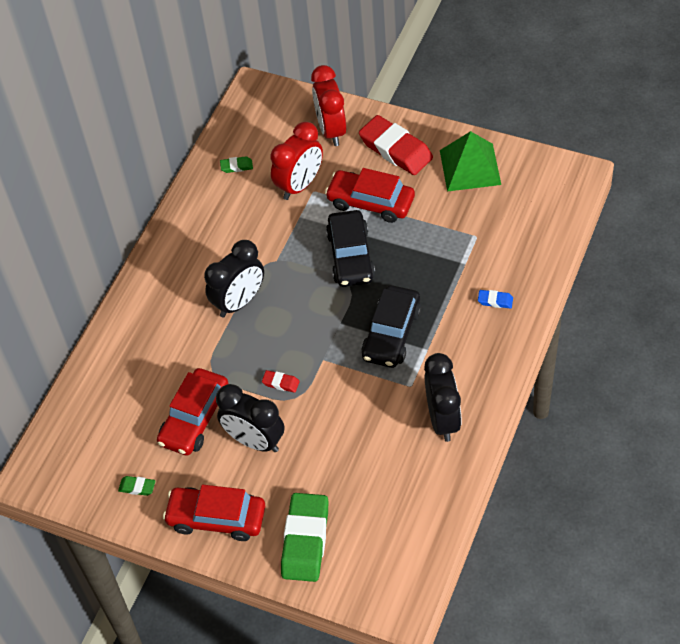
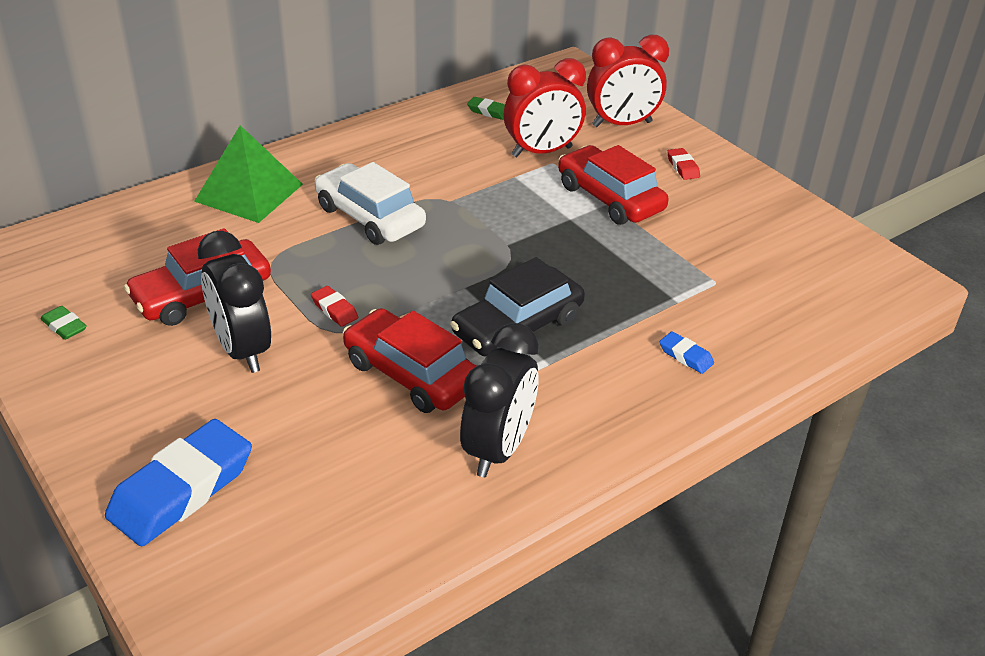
camera: 25 degrees right, 15 degrees down
red car [163,485,265,541] -> red car moved to [343,308,476,413]
black clock [204,240,264,317] -> white car [315,162,426,245]
green eraser [281,493,328,582] -> blue eraser [105,419,252,547]
red clock [311,65,347,146] -> red clock turned 120 degrees counterclockwise [587,35,669,127]
black car [326,210,375,287] -> none
red eraser [359,115,433,175] -> red eraser [667,148,700,180], size x0.43
green pyramid [440,131,501,192] -> green pyramid moved to [194,125,303,223]

